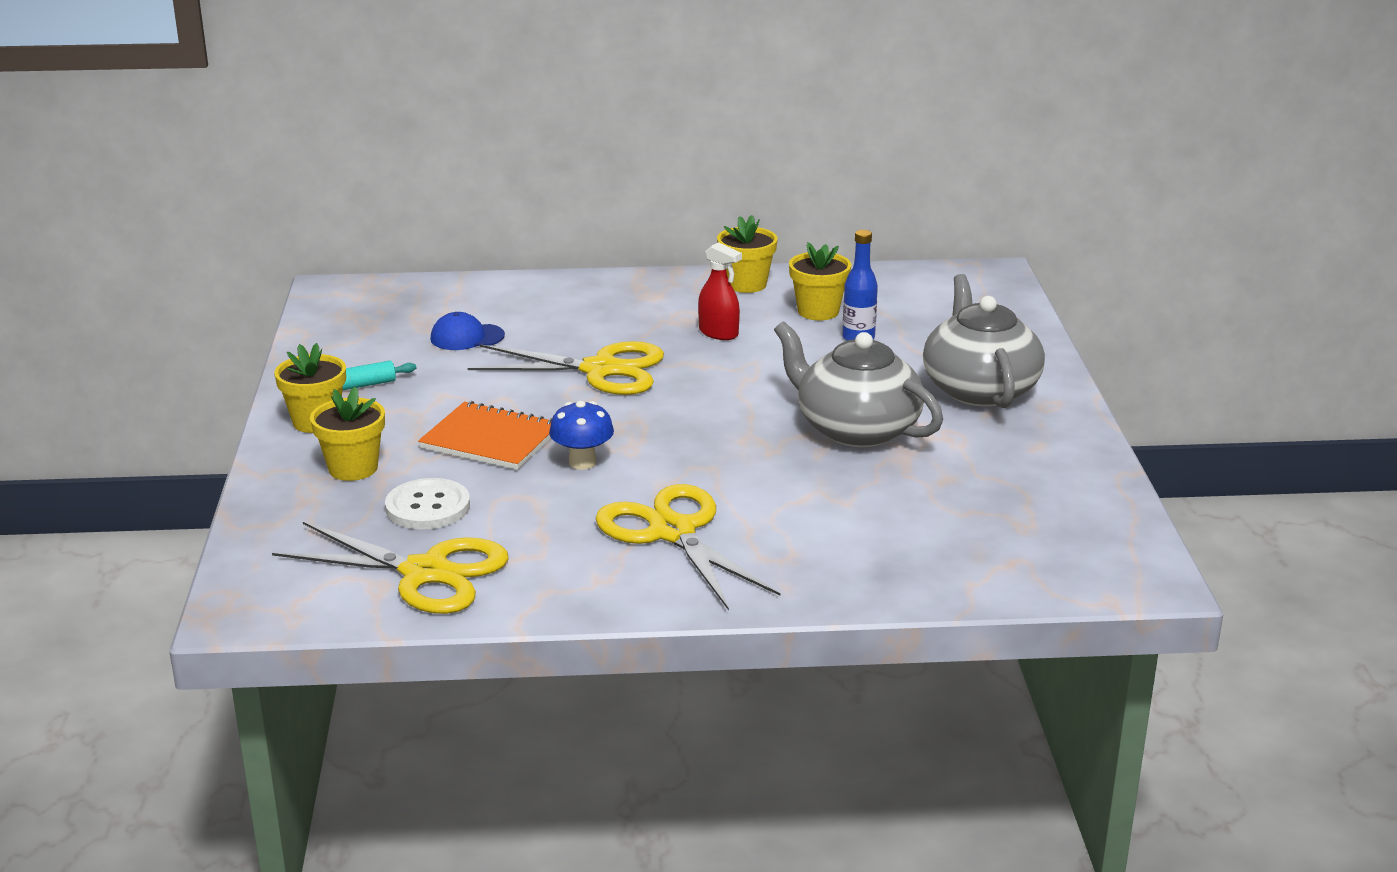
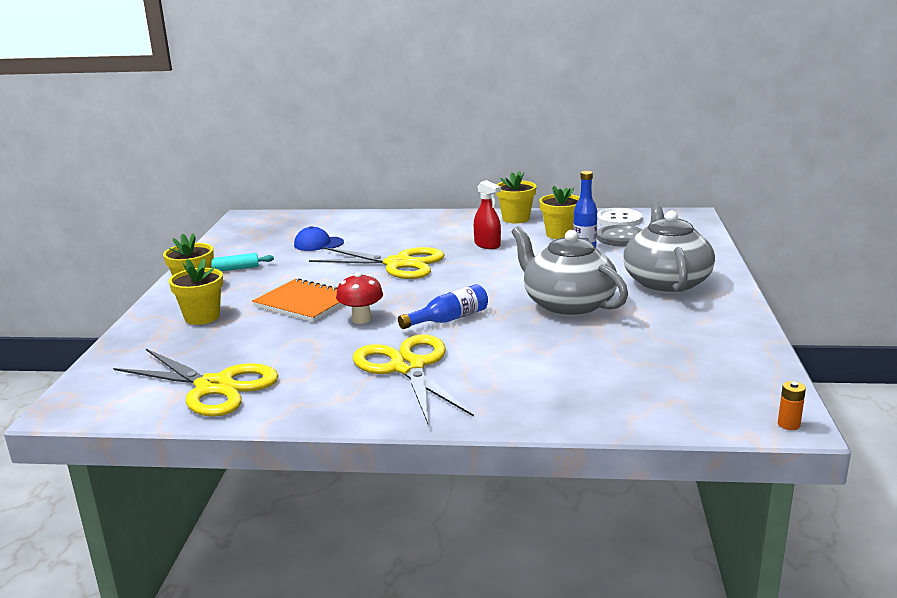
camera: 10 degrees right, 5 degrees down
white button [385,478,470,530] -> white button moved to [597,208,643,226]
blue mushroom [549,401,614,470] -> red mushroom [336,272,383,324]
none -> blue bottle [398,284,488,329]
none -> grey button [597,225,643,247]
none -> orange battery [778,381,806,430]

